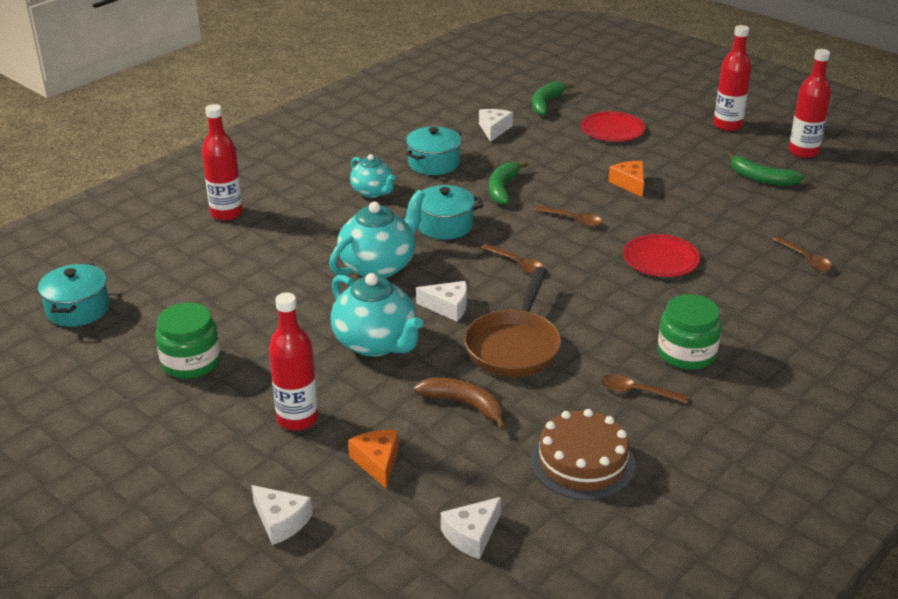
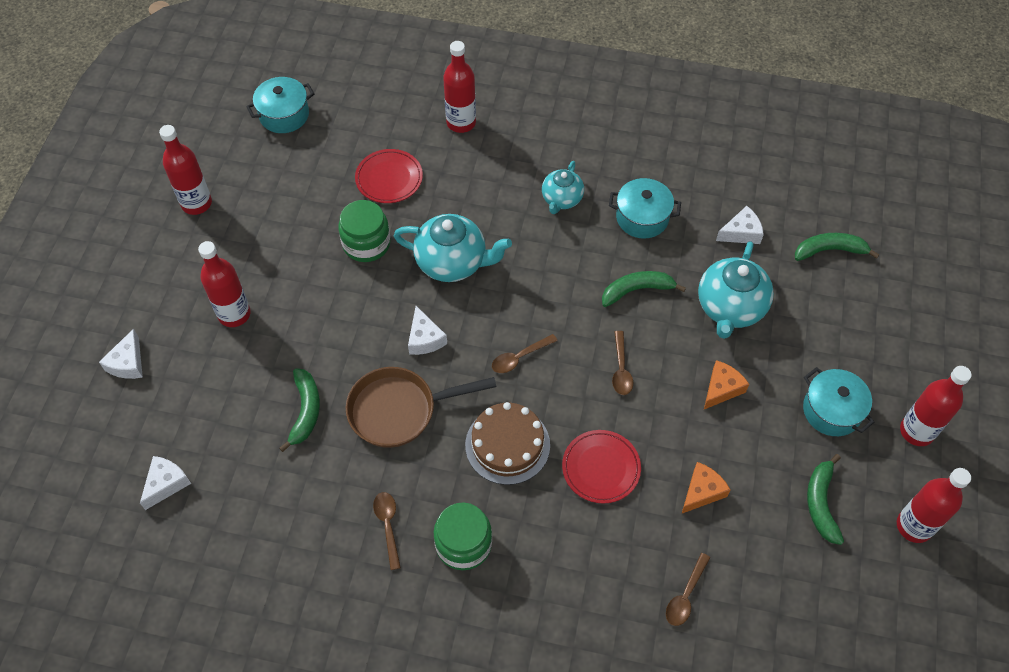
camera: 60 degrees right, 25 degrees up
green jar [155,303,221,379] -> green jar moved to [338,200,391,262]
turquoise teapot [331,273,423,357] -> turquoise teapot moved to [698,241,774,339]
orange cheese [348,430,399,489] -> orange cheese moved to [682,462,731,513]
turquoise pot [407,185,483,240] -> turquoise pot moved to [803,367,875,436]
brown banana [414,378,506,430] -> green banana [279,368,320,452]
white cheese [441,497,501,559] -> white cheese turned 105 degrees clockwise [140,456,191,510]
brown spoon [481,244,543,274] -> brown spoon turned 45 degrees clockwise [492,334,558,373]
brown cake [531,409,636,500] -> brown cake moved to [465,402,550,485]
red plate [581,111,645,142] -> red plate moved to [355,149,423,203]
none -> red bottle [159,125,212,215]

